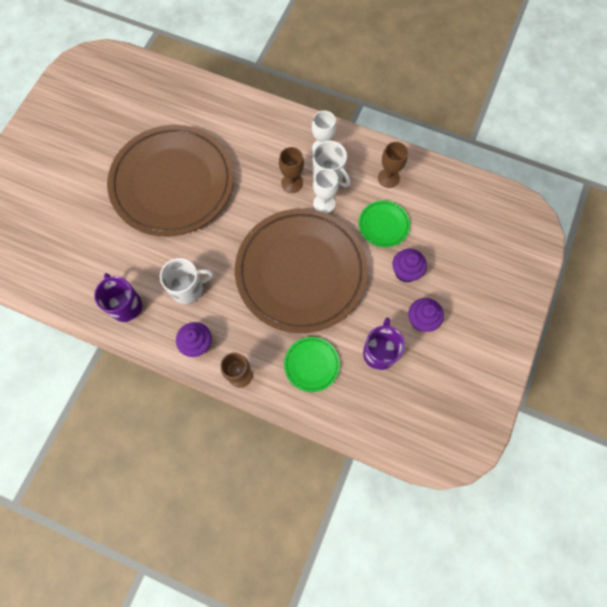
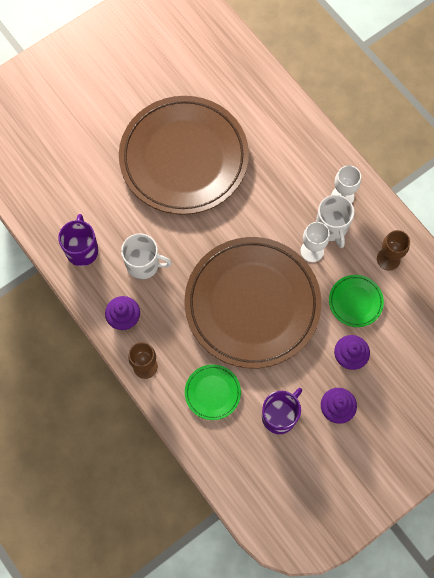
camera: 30 degrees right, 0 degrees up
brown goblet [279,147,304,193] -> none

